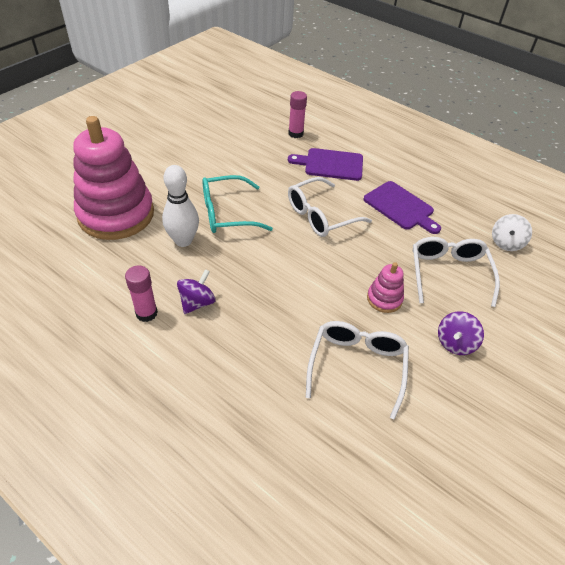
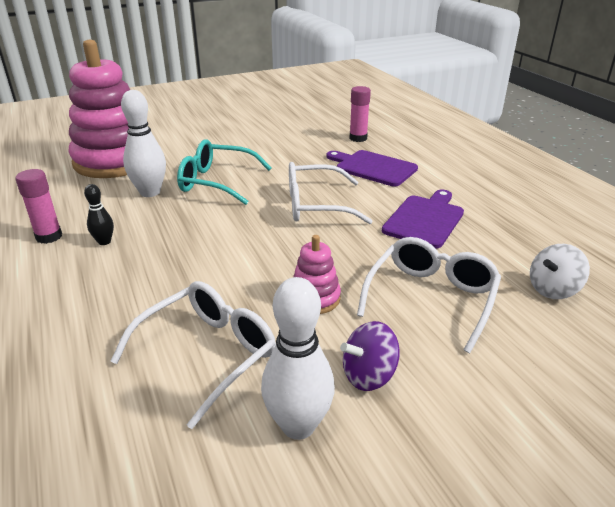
camera: 30 degrees right, 15 degrees down
purple spinning top [177,269,216,314] -> black bowling pin [84,184,114,245]
purple cutting board [363,181,441,234] -> purple cutting board turned 135 degrees counterclockwise [382,189,464,248]
none -> white bowling pin [261,277,335,440]

